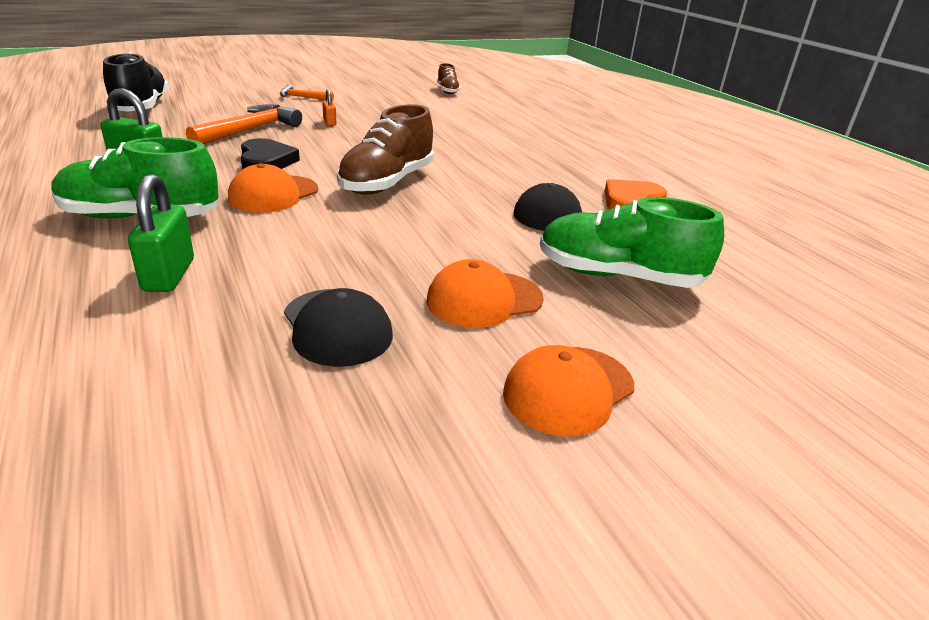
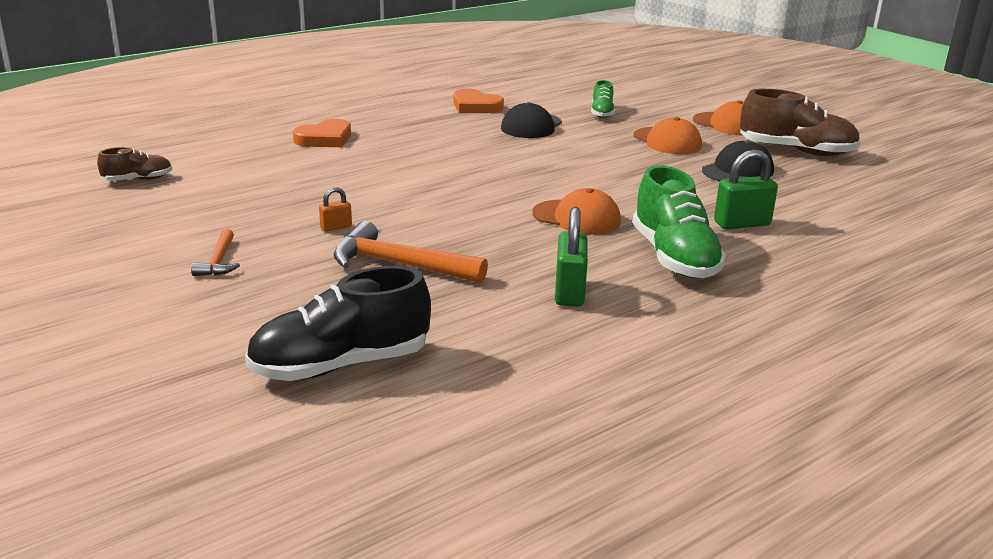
camera: 100 degrees left, 5 degrees down
black heart [241,138,300,169] -> none
brown shoe [337,104,434,195] -> brown shoe moved to [740,89,861,156]
green shoe [540,197,724,288] -> green shoe [591,80,615,118], size x0.52
none -> orange heart [293,119,351,147]

